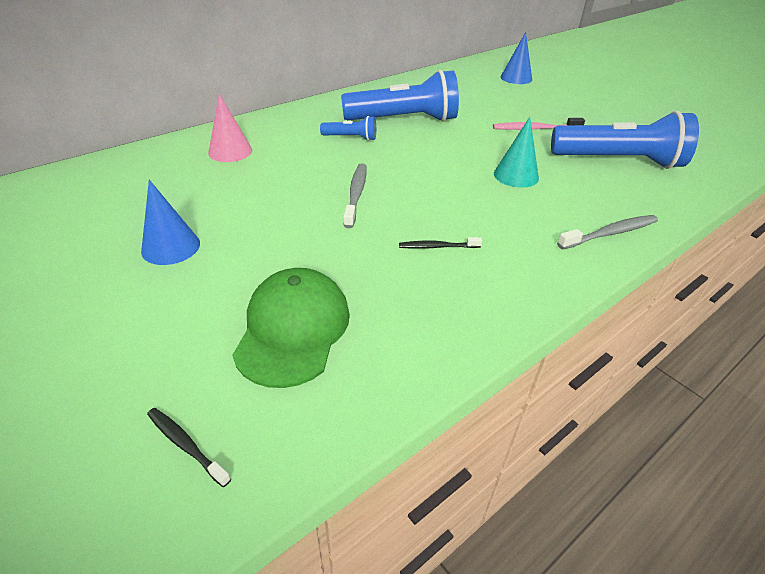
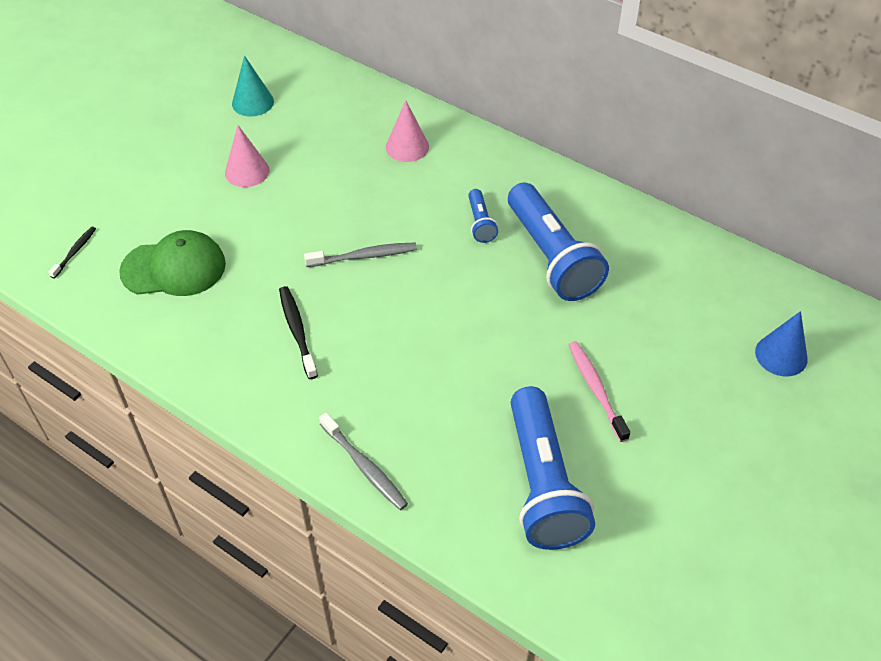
camera: 75 degrees right, 10 degrees up
blue cone [141,180,200,265] -> pink cone [225,125,269,187]
black toothbrush [399,237,482,249] -> black toothbrush [279,286,318,379], size x1.56
turquoise cone [494,117,539,188] -> turquoise cone moved to [232,56,274,117]

